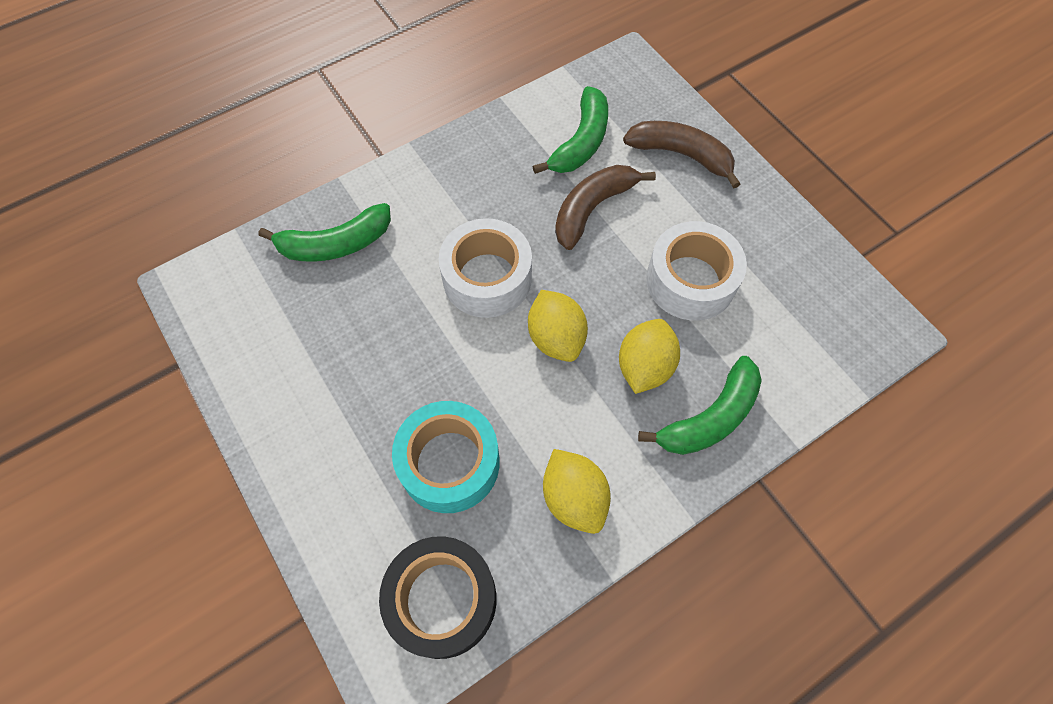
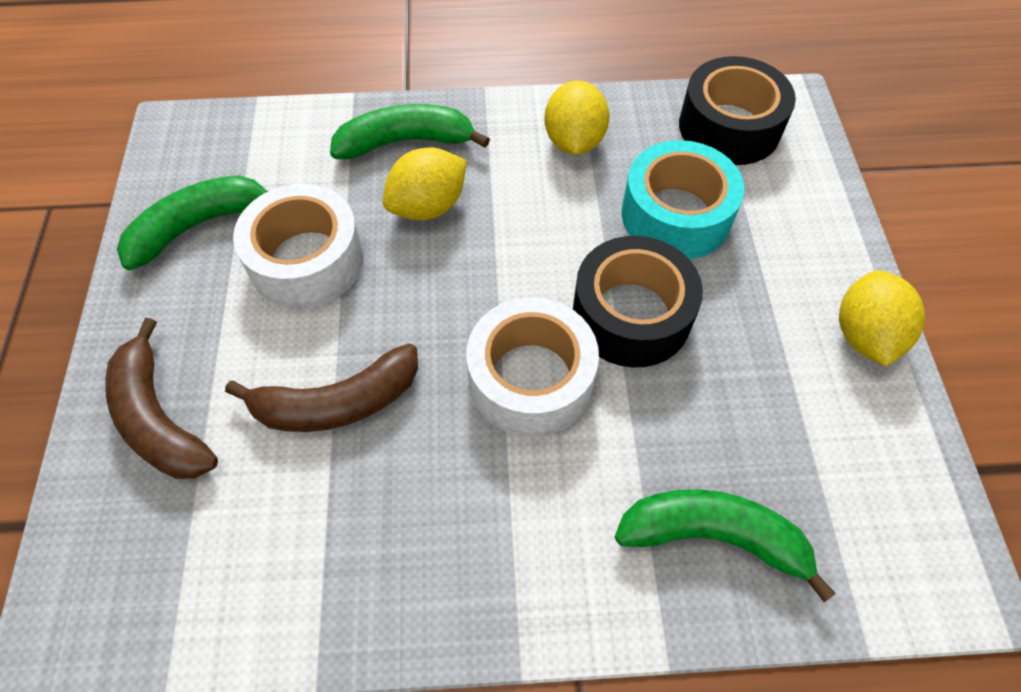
camera: 150 degrees left, 5 degrees down
yellow lemon [528,290,588,362] -> yellow lemon moved to [839,270,925,367]
green banana [532,86,608,174] -> green banana moved to [117,175,268,270]
none -> black tape [573,236,703,368]

